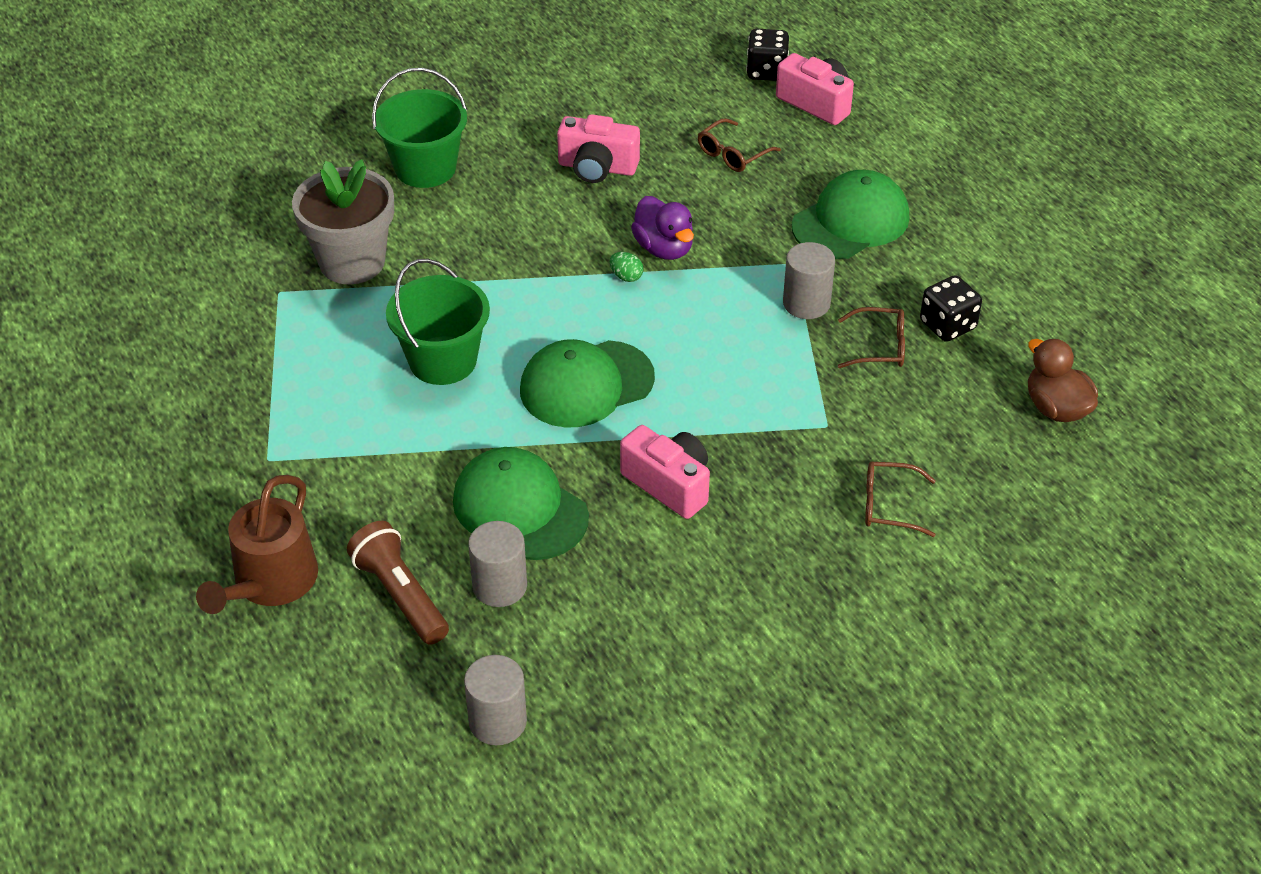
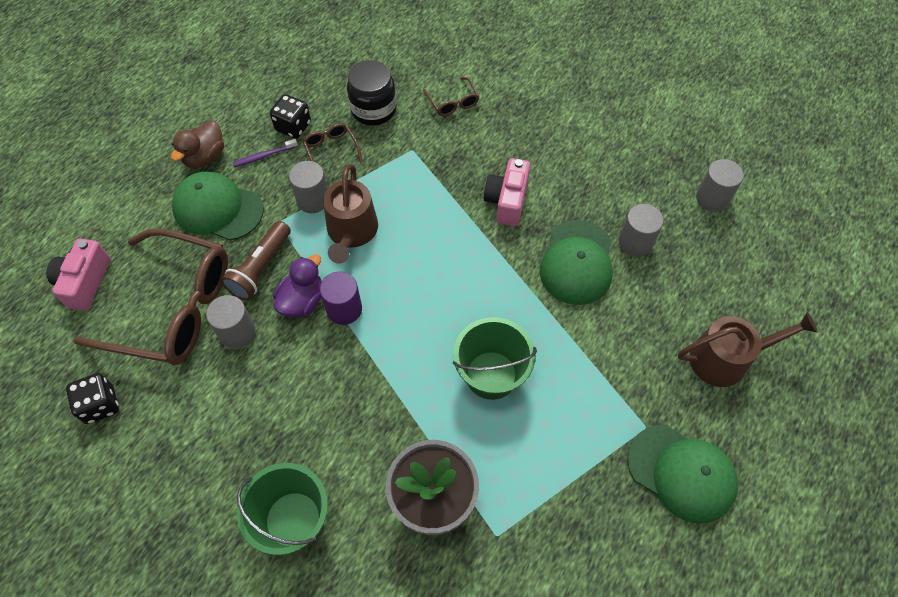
camera: 120 degrees left, 15 degrees up
brown flashlight [347,521,449,645] -> brown flashlight moved to [221,221,291,300]
green cap [520,339,655,428] -> green cap moved to [627,425,738,523]
pink camera [557,114,640,183] -> none
green egg [610,252,643,282] -> purple cylinder [320,272,362,325]
brown glasses [698,118,781,172] -> brown glasses [73,228,228,365], size x2.45
black dice [746,29,789,81] -> black dice moved to [66,373,119,424]
brown duck [1028,339,1098,422] -> brown duck moved to [171,120,224,168]
none -> grey cylinder [206,295,256,349]
none -> purple toothbrush [233,139,298,167]
none -> brown watering can [323,164,378,264]
none -> black jar [347,60,396,126]

